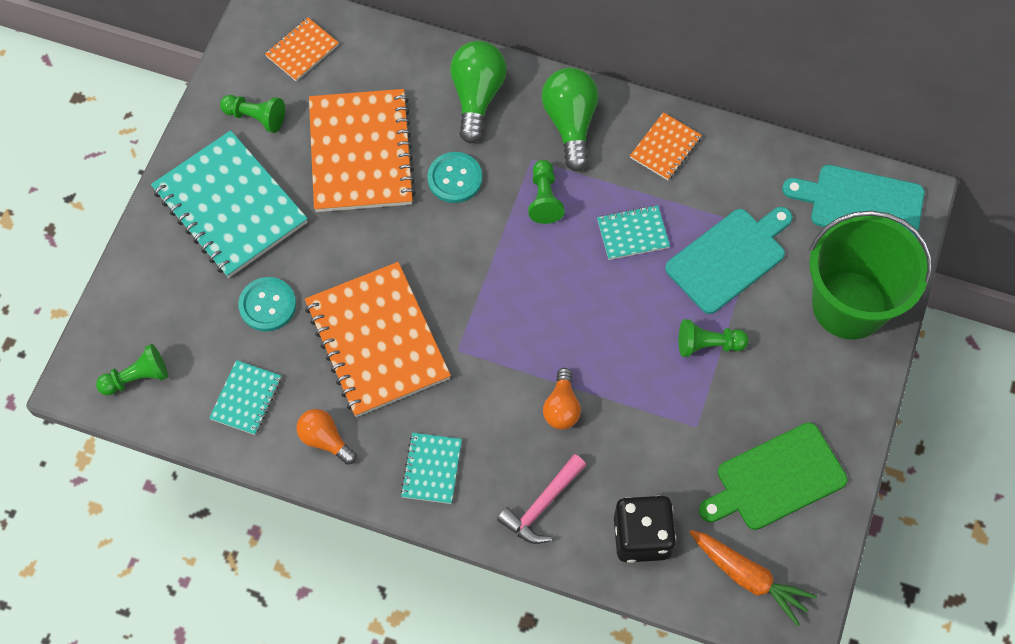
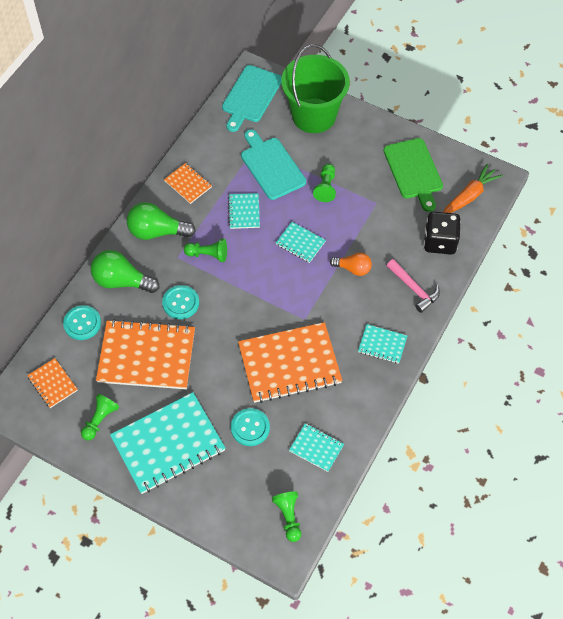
camera: 80 degrees left, 5 degrees down
orange light bulb [297,409,356,465] -> none
none -> turquoise button [63,305,101,340]
none -> turquoise notebook [276,222,326,263]

